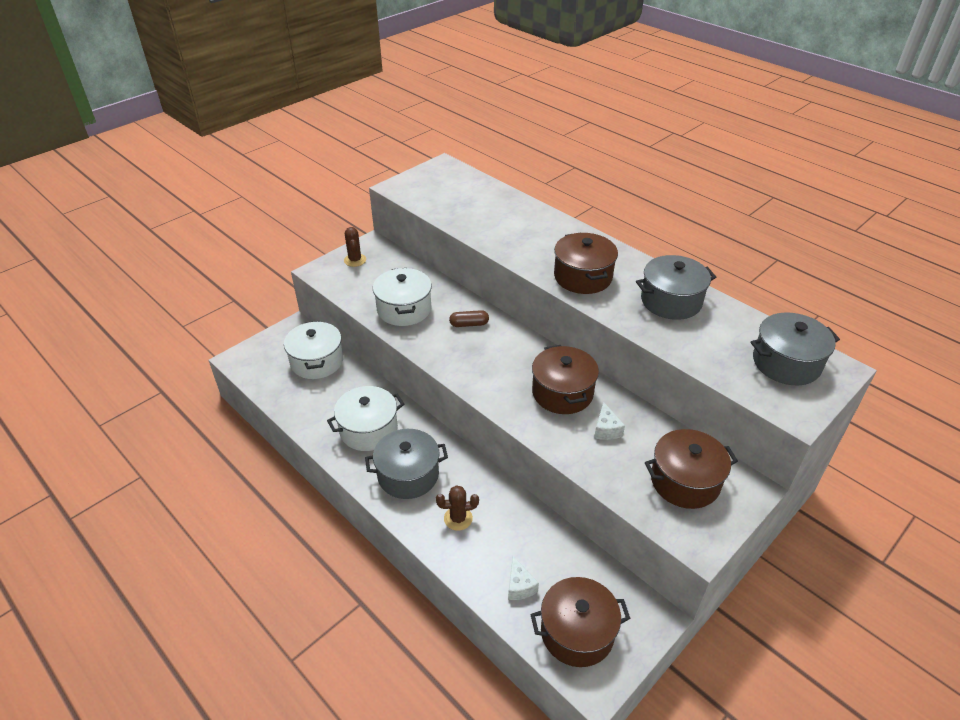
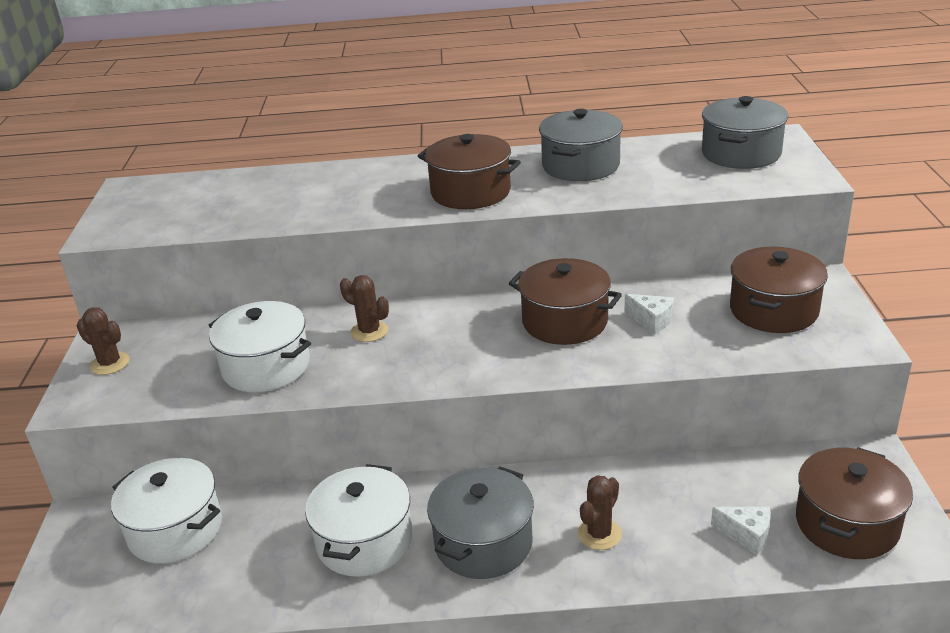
camera: 45 degrees left, 10 degrees down
brown capsule [449,310,489,327] -> brown cactus [340,275,389,342]

